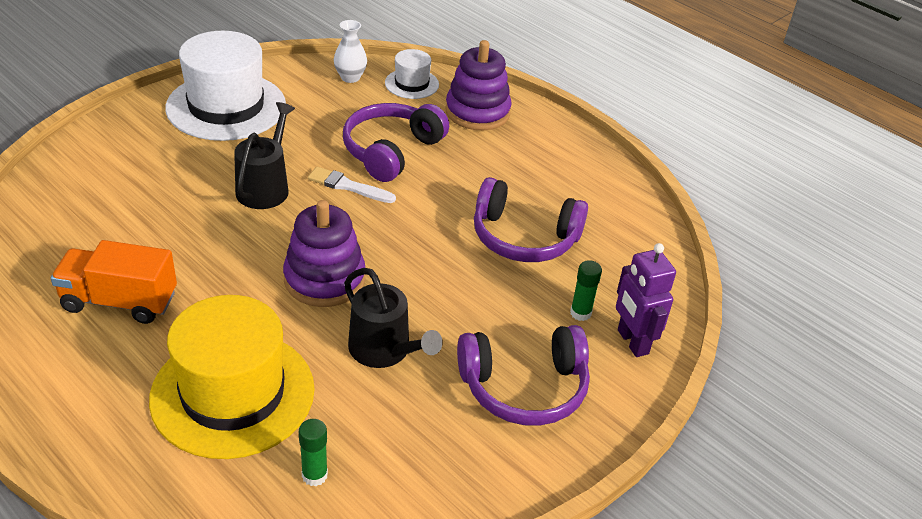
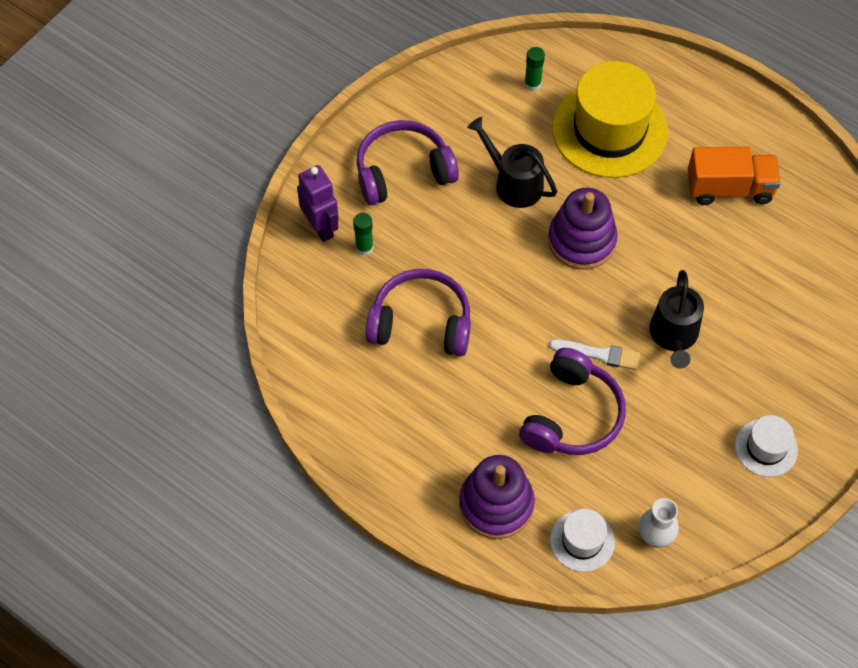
camera: 175 degrees right, 20 degrees up
white hat [165,31,286,141] -> white hat [735,415,798,477], size x0.49

